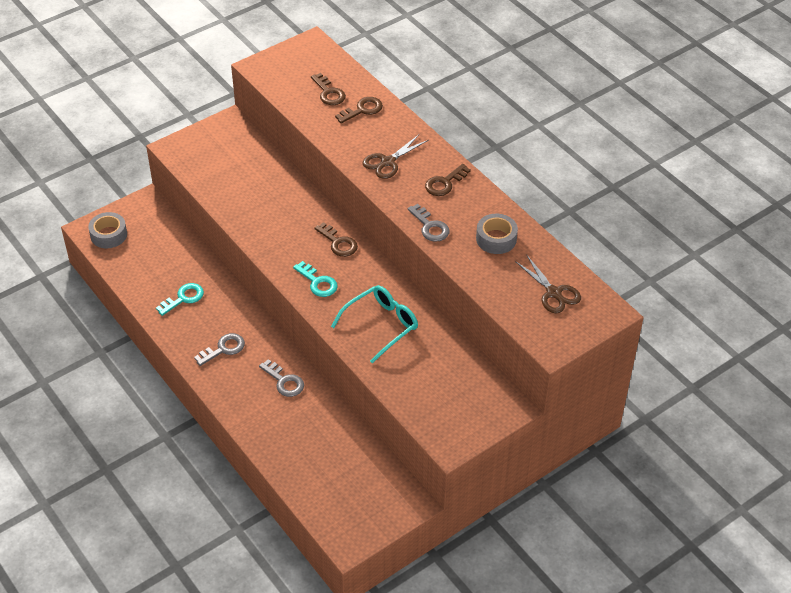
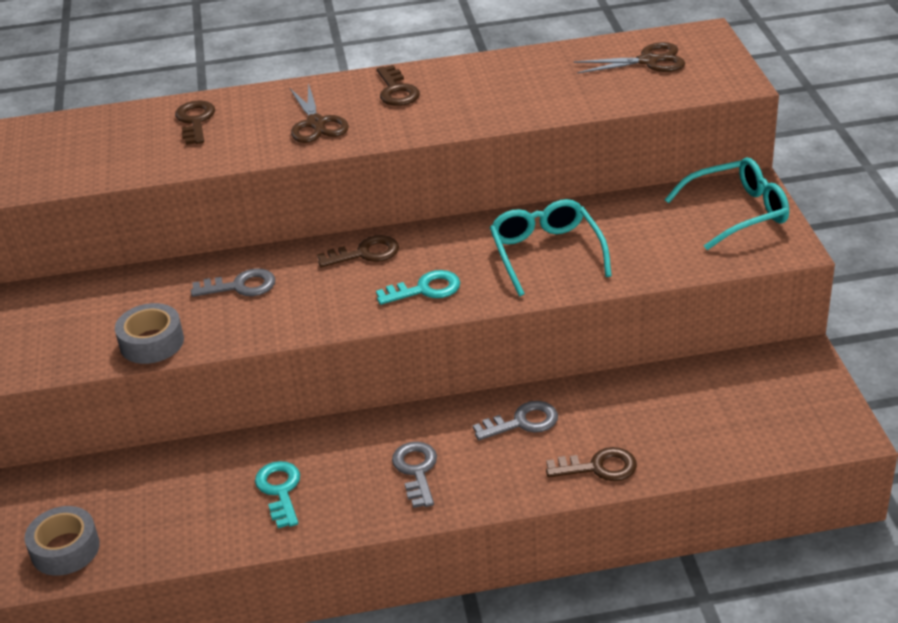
camera: 60 degrees left, 10 degrees down
brown key [311,73,346,105] -> brown key moved to [546,447,637,481]
grey key [408,204,449,242] -> grey key moved to [191,268,275,297]
grey tape [476,214,518,254] -> grey tape moved to [115,303,184,364]
none -> turquoise glasses [664,157,789,250]

